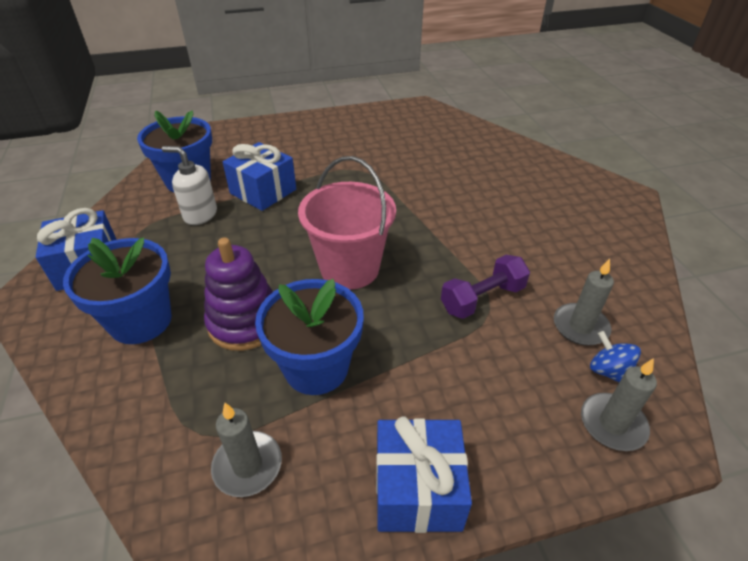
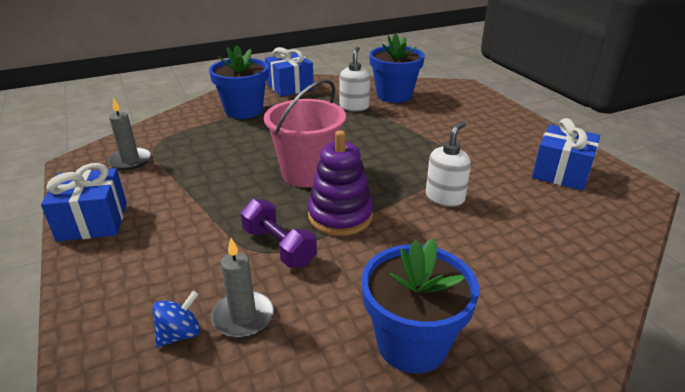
camera: 80 degrees right, 10 degrees down
purple stacking toy [204,237,273,351] -> purple stacking toy moved to [308,130,373,236]
blue gift [223,142,296,211] -> blue gift moved to [532,118,600,191]
blue flower pot [255,279,364,395] -> blue flower pot moved to [361,238,479,373]
grey candle [581,358,657,451] -> none
none -> white soap dispenser [426,121,471,207]

